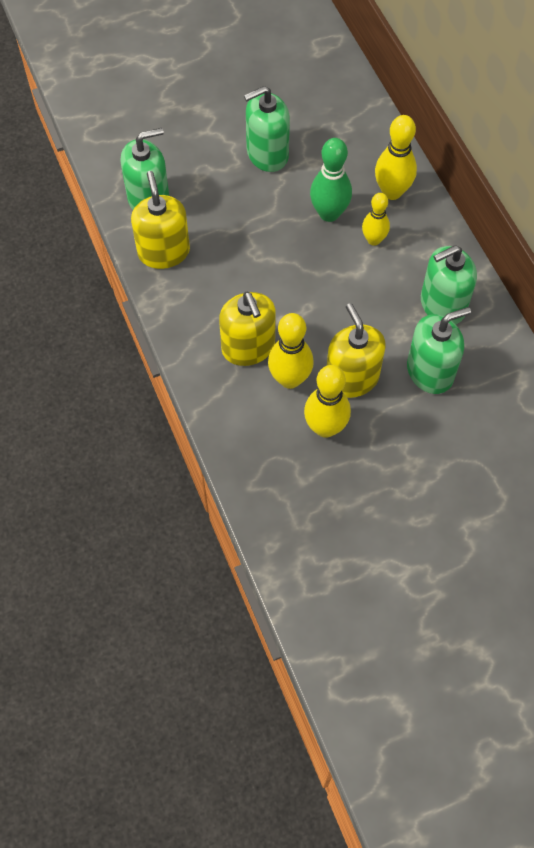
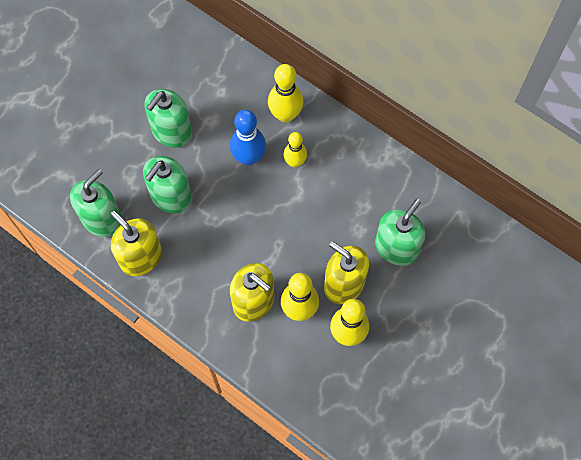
camera: 30 degrees left, 5 degrees up
green bowling pin [310,138,352,222] -> blue bowling pin [230,110,266,166]
green soap dispenser [421,245,477,324] -> green soap dispenser moved to [143,156,192,213]

